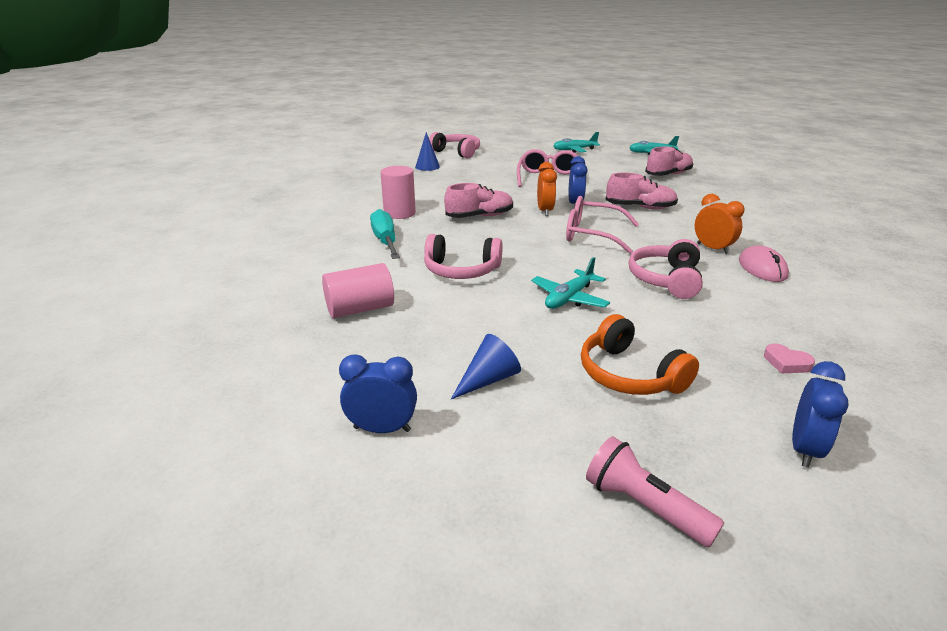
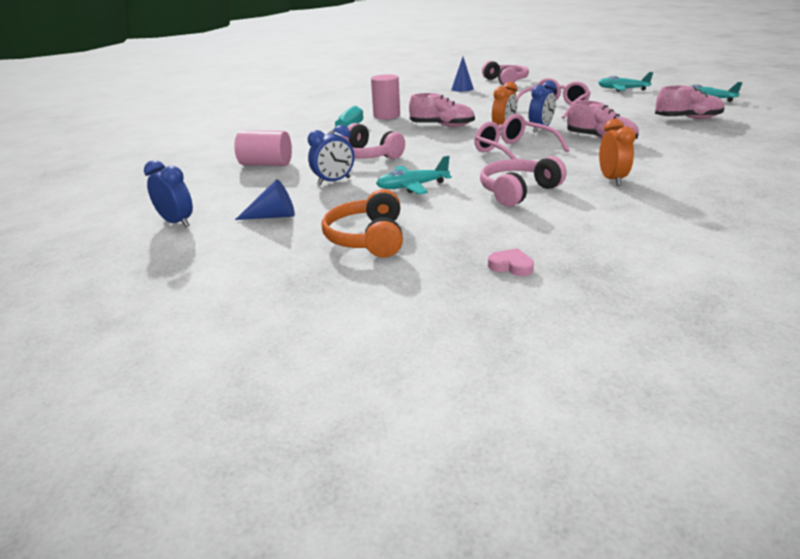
camera: 35 degrees right, 0 degrees up
pink flashlight [586,436,724,547] -> none
pink mouse [739,245,789,282] -> none
pink heart [764,344,815,373] -> pink heart turned 135 degrees clockwise [488,248,534,276]
blue clock [792,361,849,468] -> blue clock moved to [308,125,354,185]

